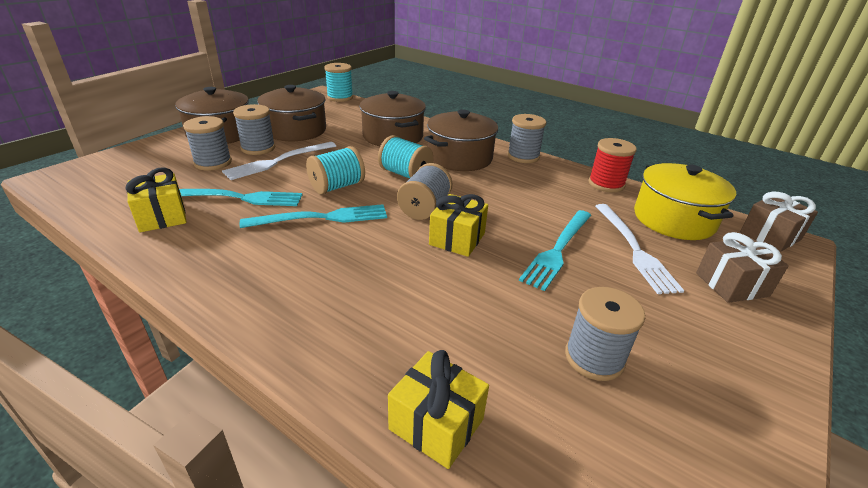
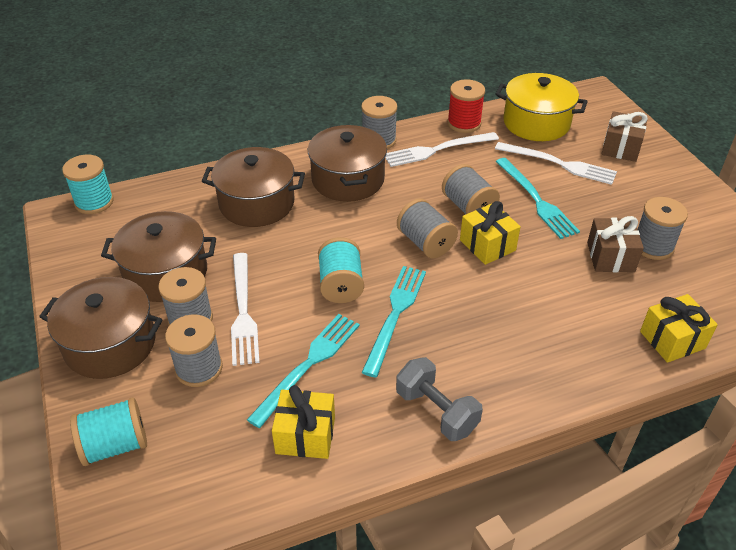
camera: 55 degrees left, 10 degrees up
turquoise spool [378,135,433,179] -> turquoise spool moved to [70,397,147,466]
brown gift [740,192,818,252] -> brown gift moved to [587,216,644,272]
none -> white fork [385,132,499,167]
none -> grey dumbbell [396,357,483,441]
none -> grey spool [442,164,500,214]

